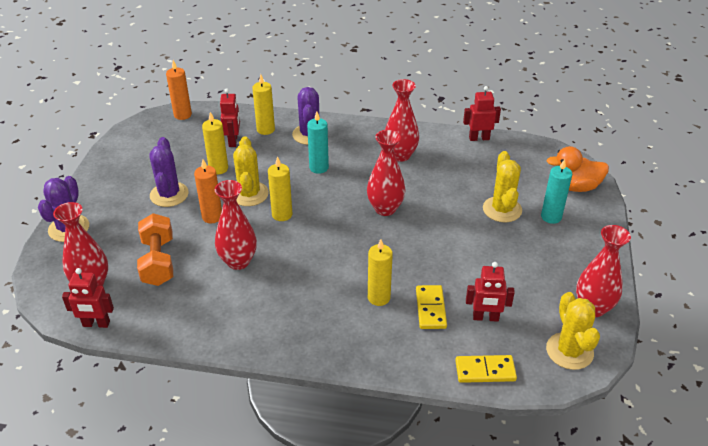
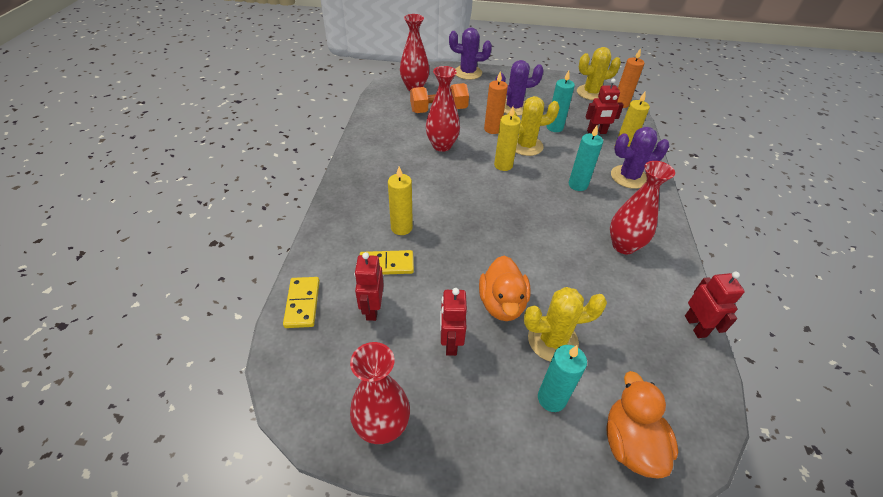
camera: 85 degrees right, 5 degrees up
red robot [62,268,114,328] -> red robot moved to [440,288,467,356]
yellow candle [202,112,228,175] -> turquoise candle [547,70,575,132]
red vase [367,130,405,216] -> none
yellow cactus [546,292,600,370] -> yellow cactus moved to [577,47,621,100]
none -> orange duck [479,256,531,321]

